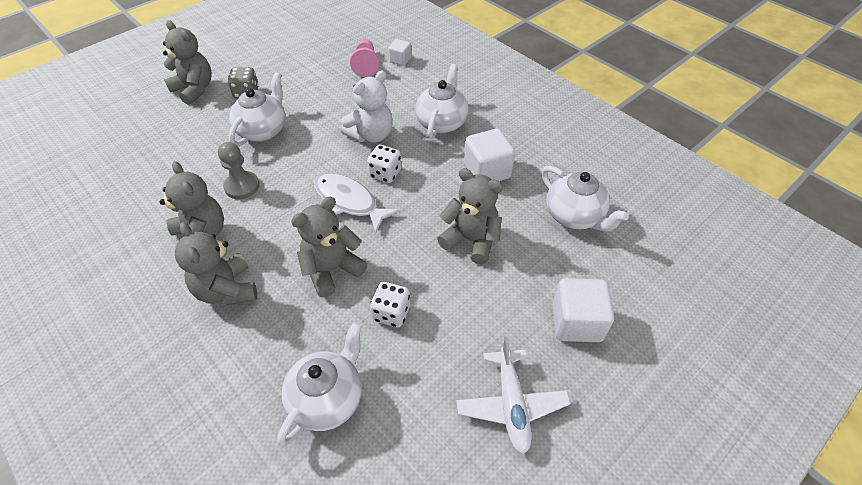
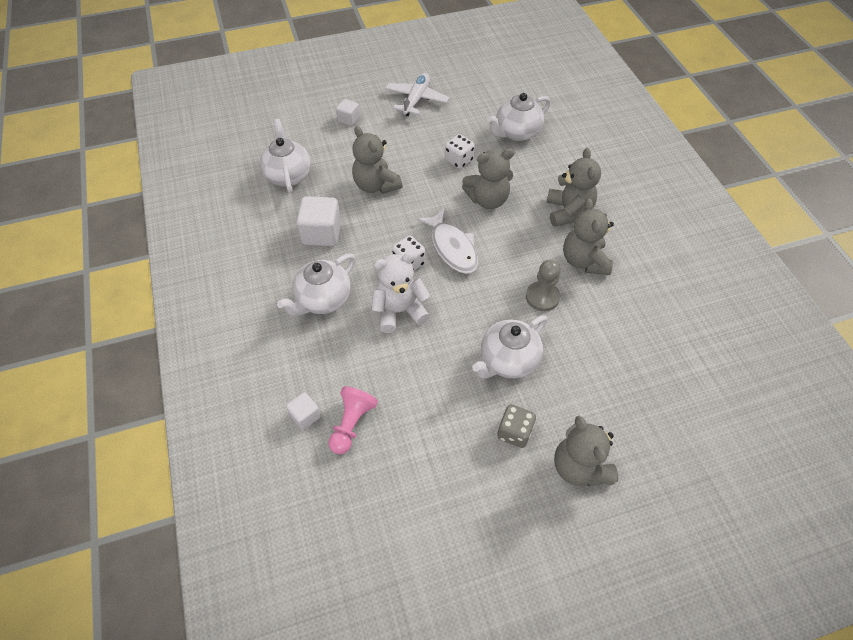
camera: 155 degrees left, 5 degrees up
white cube [552,278,614,342] -> white cube [336,99,360,126], size x0.56

